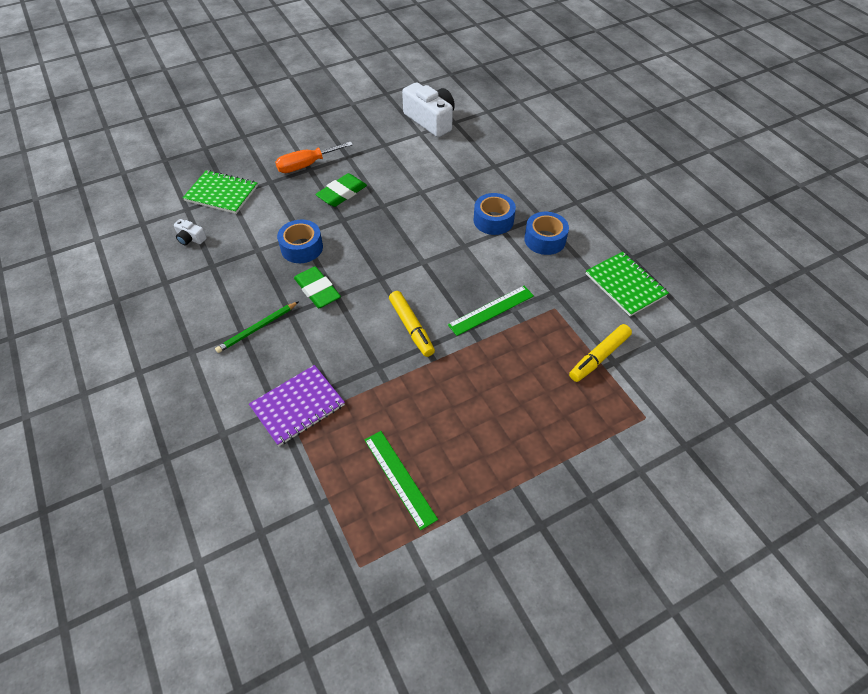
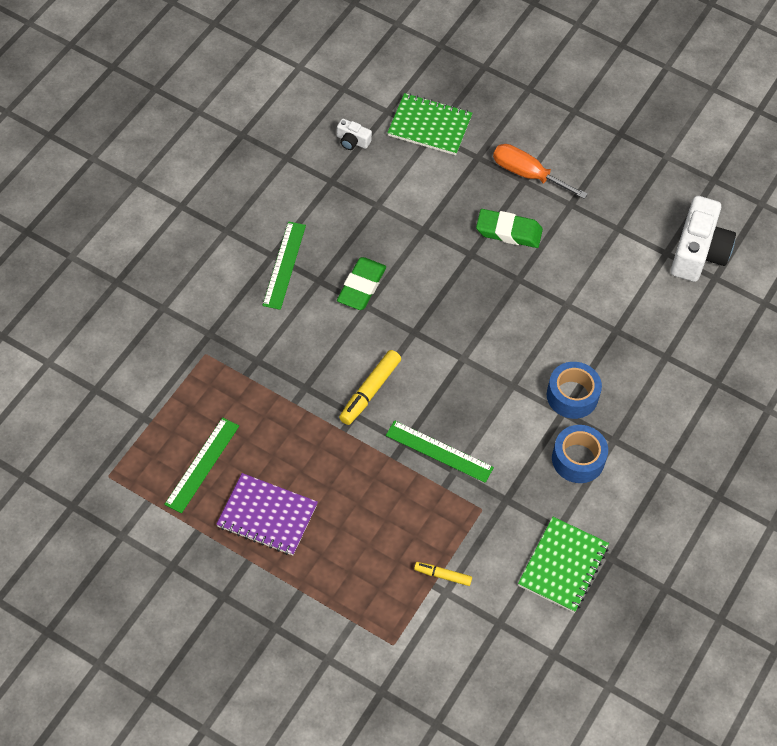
camera: 55 degrees right, 5 degrees up
white camera [174,219,207,246] -> white camera turned 60 degrees counterclockwise [337,119,372,150]
green notebook [183,170,258,214] -> green notebook turned 60 degrees counterclockwise [387,93,473,155]
green pencil [215,302,298,353] -> green ruler [262,221,306,310]
purple notebook [249,365,345,446] -> purple notebook moved to [216,473,318,556]
blue tape [277,220,323,263] -> none
yellow marker [569,324,632,382] -> yellow marker [414,562,472,586], size x0.59

